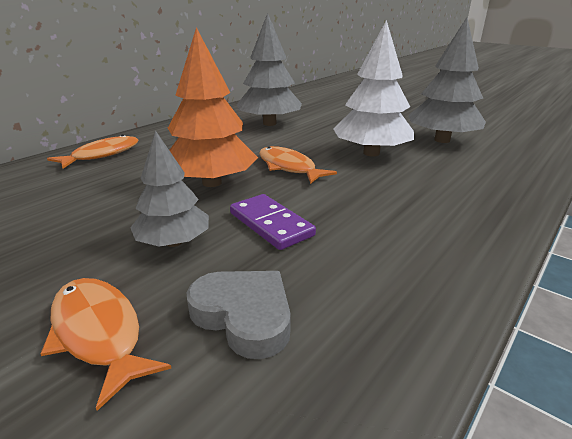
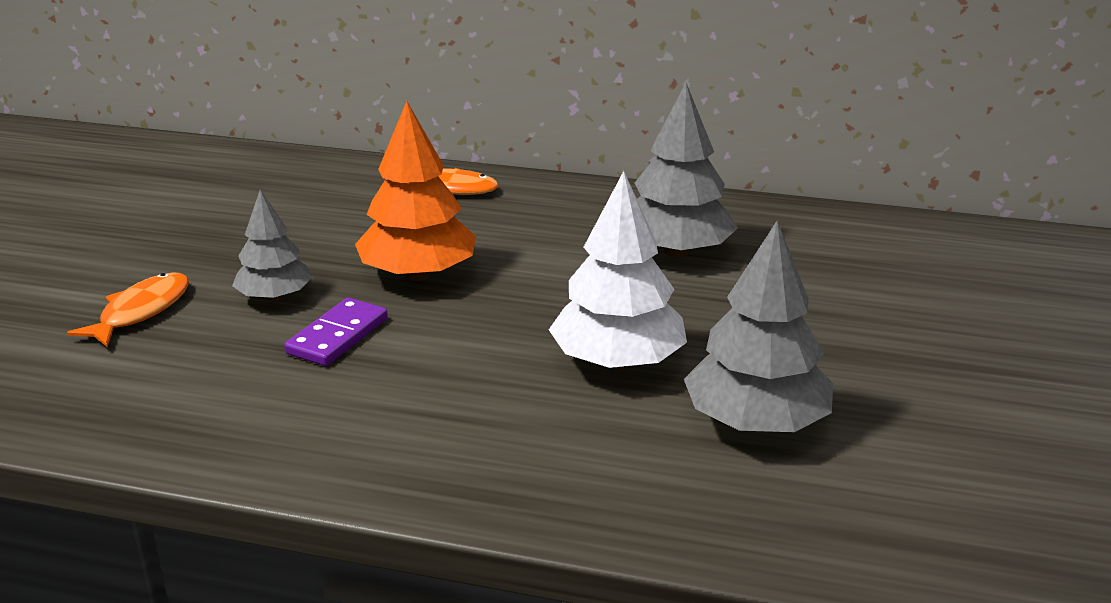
camera: 65 degrees right, 0 degrees up
grey heart [186,271,291,359] -> none
orange fish [259,146,337,184] -> none

